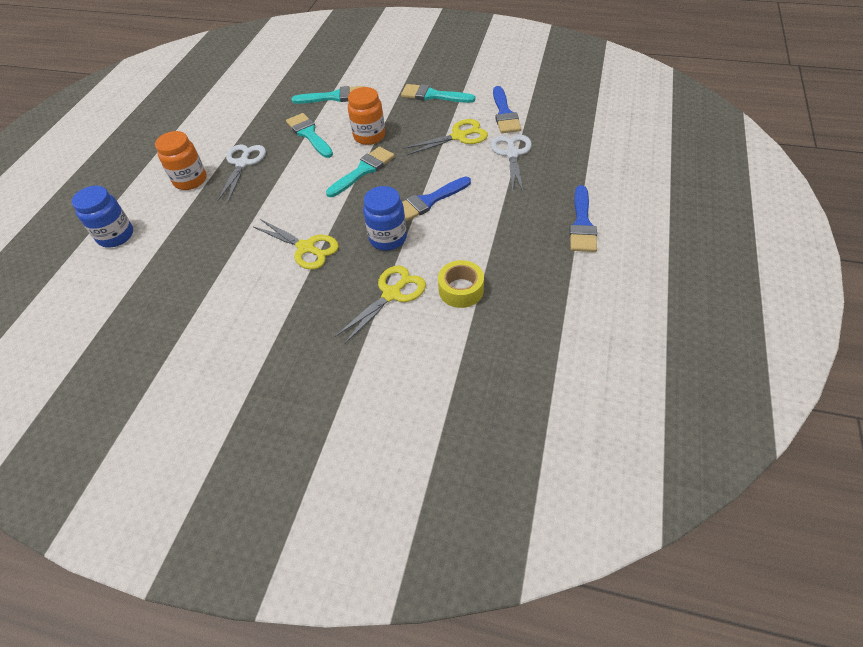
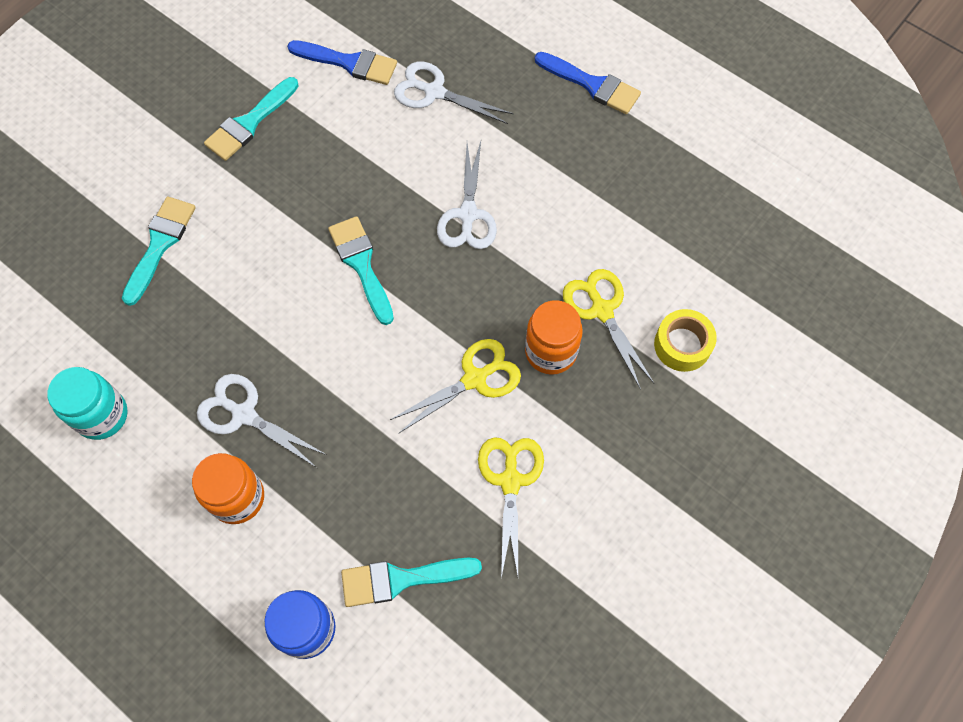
camera: 70 degrees left, 15 degrees up
turquoise brush [286,113,333,158] -> turquoise brush moved to [341,558,482,607]
orange jar [348,87,385,145] -> orange jar moved to [525,300,583,375]
blue jar [363,186,407,251] -> none
blue brush [402,176,471,222] -> white scissors [437,141,497,249]
yellow scissors [403,119,488,155] -> yellow scissors moved to [478,437,544,578]
yellow tape [438,260,484,308] -> yellow tape moved to [654,309,717,372]
none -> turquoise jar [47,367,128,440]

